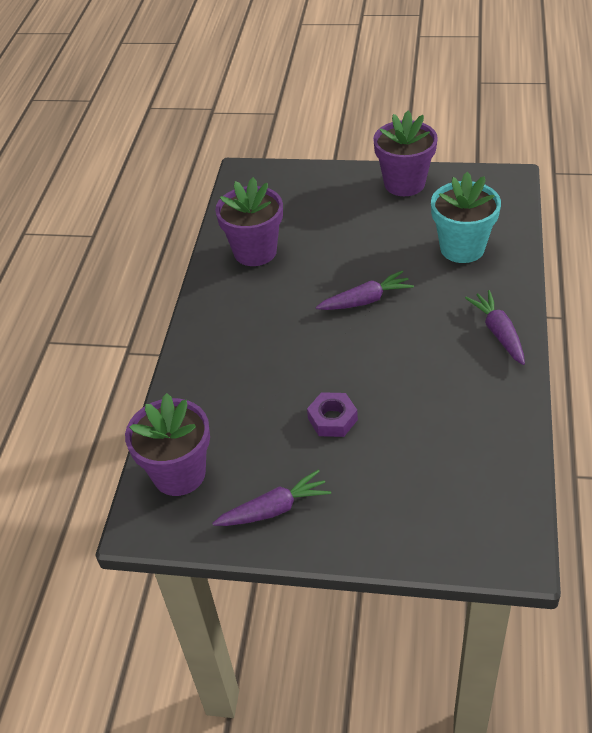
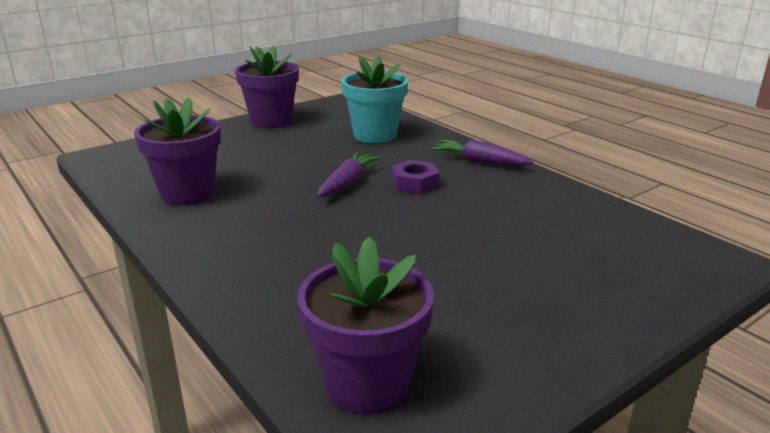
camera: 50 degrees left, 20 degrees down
purple carrot [212,470,331,526] -> none
purple nut [307,392,358,437] -> purple nut moved to [392,160,439,194]

